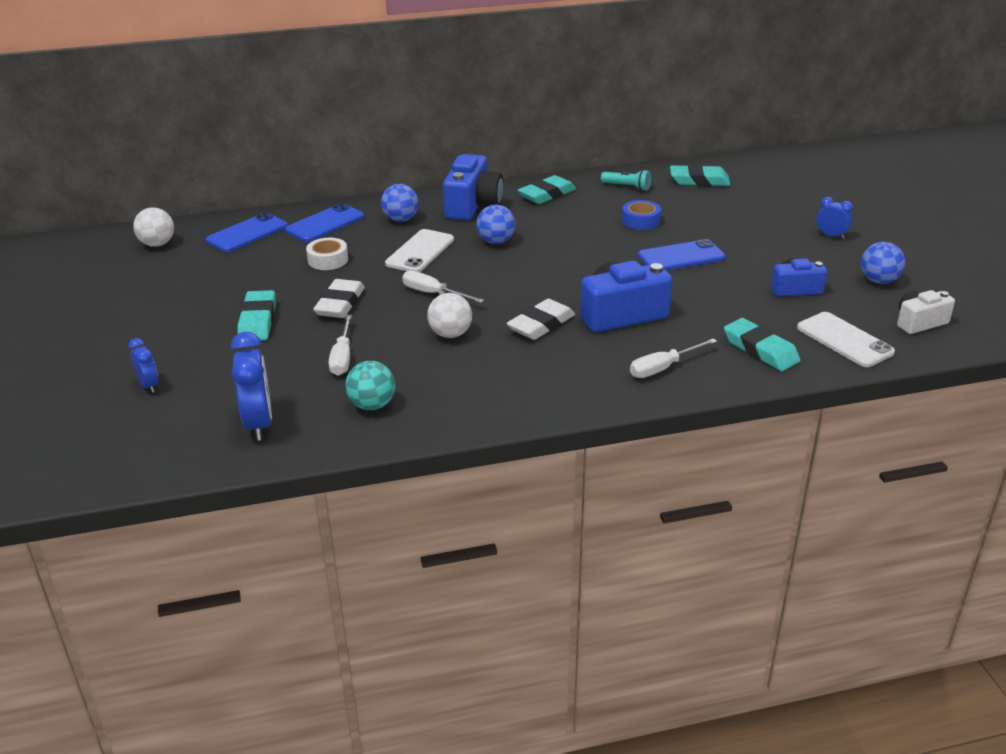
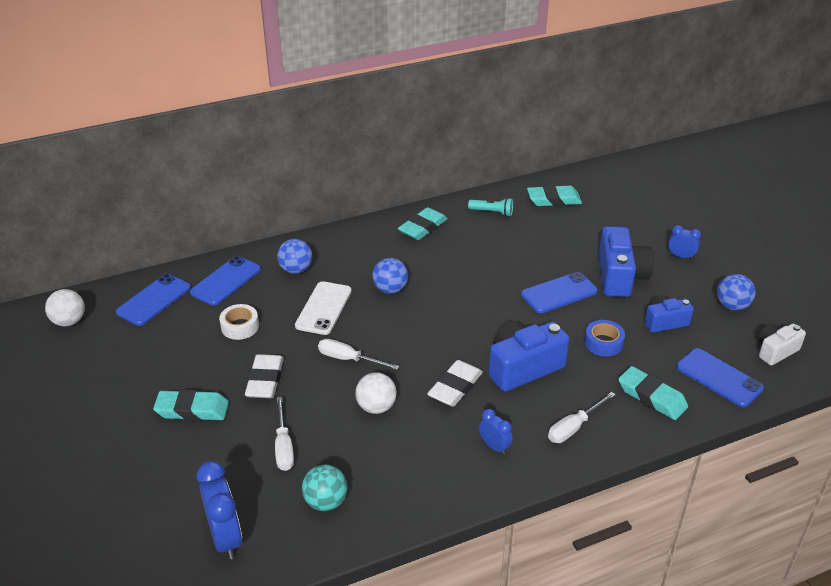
camera: 10 degrees left, 5 degrees up
blue clock [128,338,158,393] -> blue clock moved to [479,409,513,455]
turquoise eraser [237,290,276,340] -> turquoise eraser turned 75 degrees counterclockwise [153,390,229,421]
blue camera [443,154,504,220] -> blue camera moved to [598,226,654,297]
blue tape [622,200,661,230] -> blue tape moved to [584,320,625,356]
white phone [797,312,895,367] -> blue phone [676,348,764,407]

